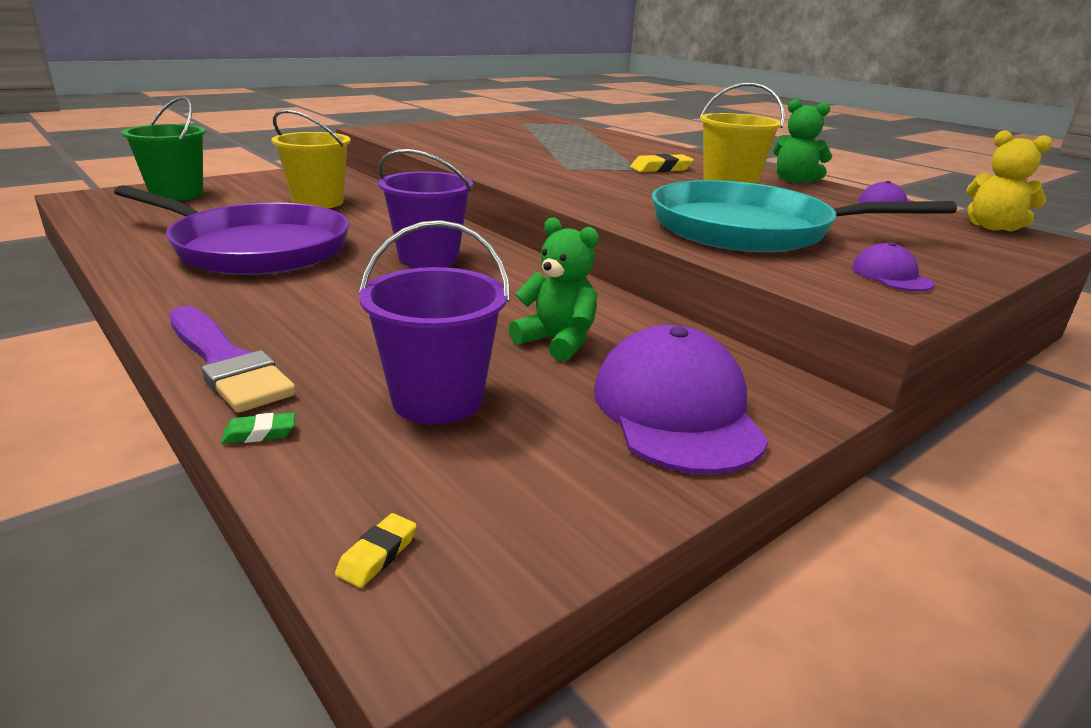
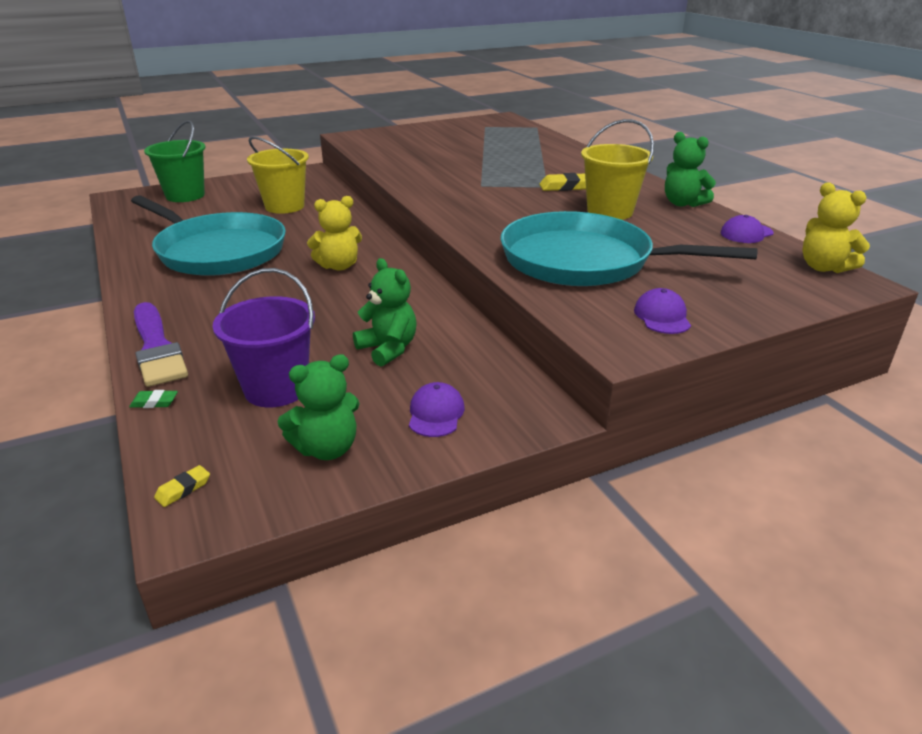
camera: 15 degrees right, 5 degrees up
purple pan [114,185,349,275] -> turquoise pan [131,195,286,276]
purple bucket [378,149,473,268] -> yellow teddy bear [307,196,362,271]
purple cap [594,325,768,474] -> purple cap [409,382,465,437], size x0.49
none -> green teddy bear [277,354,360,460]

